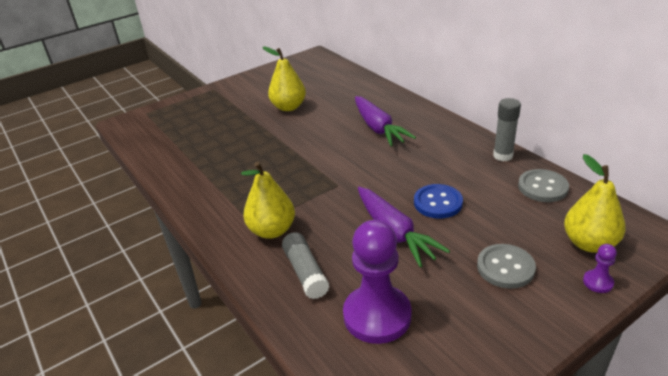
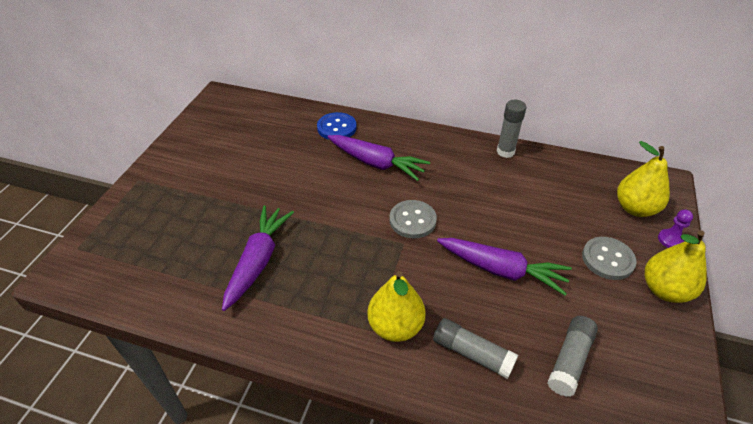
camera: 40 degrees left, 10 degrees up
yellow pear [262,47,306,111] -> yellow pear moved to [645,230,706,303]
purple pawn [343,220,412,344] -> grey glue stick [547,316,598,397]
blue button [414,184,463,219] -> blue button moved to [317,112,357,140]
grey button [518,169,569,202] -> grey button moved to [389,200,437,238]
none -> purple carrot [222,205,294,311]

